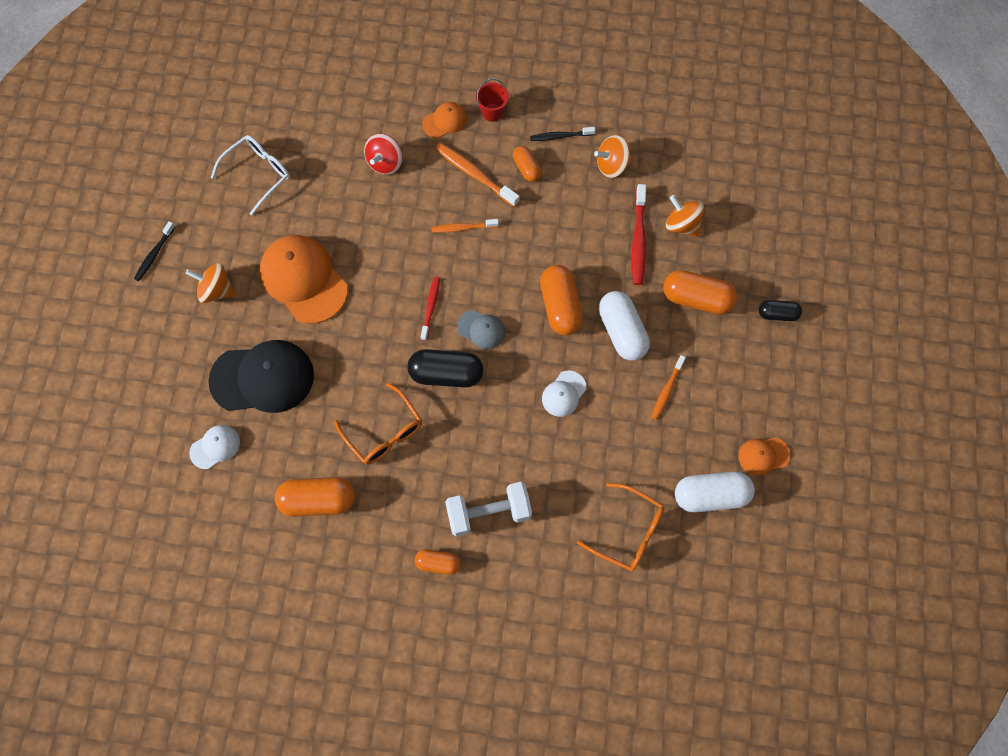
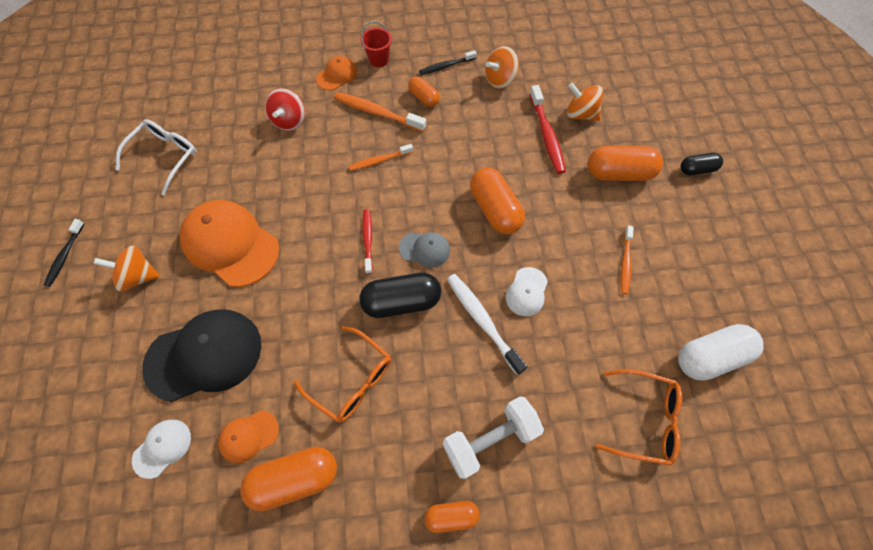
camera: 15 degrees left, 5 degrees down
white capsule [599,291,650,361] -> none
orange cap [738,437,790,476] -> orange cap moved to [218,410,279,463]
none -> white toothbrush [447,274,527,375]

